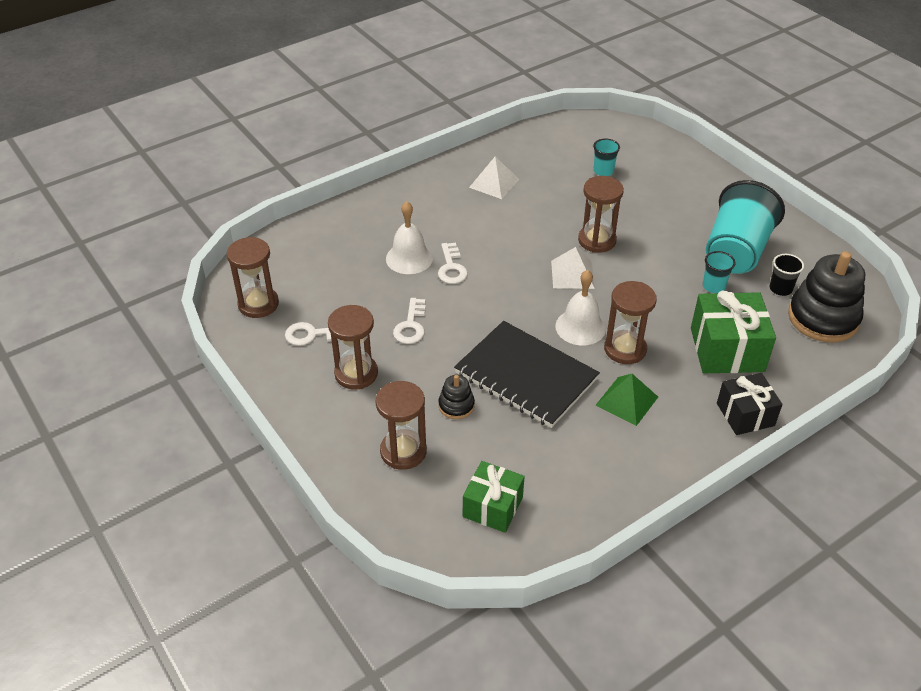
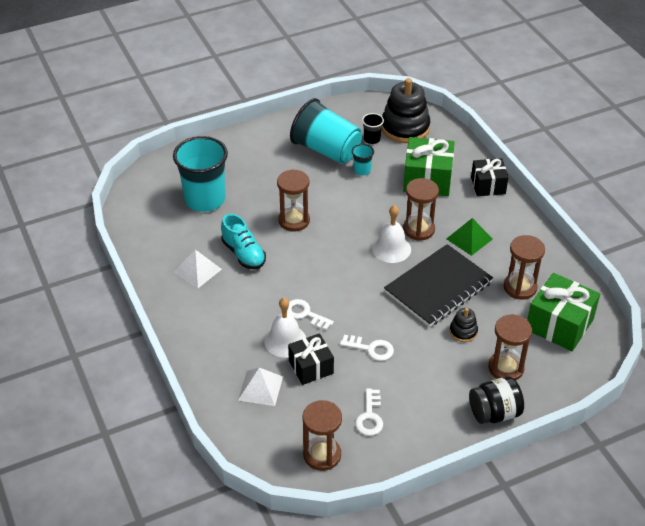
camera: 80 degrees left, 0 degrees up
brown hourglass [328,305,378,390] -> brown hourglass moved to [504,235,545,300]
white key [438,243,468,284] -> white key turned 150 degrees counterclockwise [287,299,334,330]
green gift [463,461,525,533] -> green gift [527,273,600,351], size x1.54
white pyramid [551,247,595,289] -> white pyramid moved to [238,368,283,406]
turquoise cup [593,139,620,176] -> turquoise cup [173,136,228,212], size x2.30
none -> turquoise shoe [221,214,266,269]
none -> black gift [288,333,334,385]
none -> black jar [469,377,524,424]

